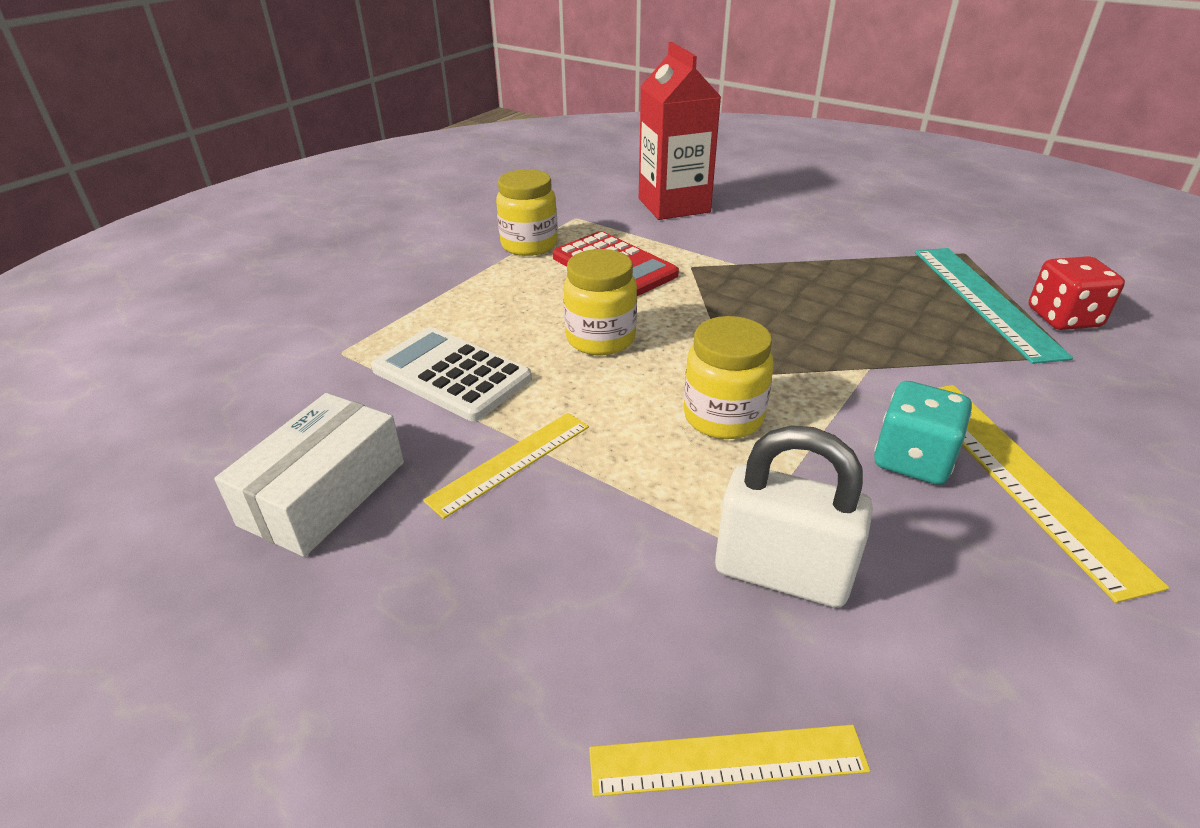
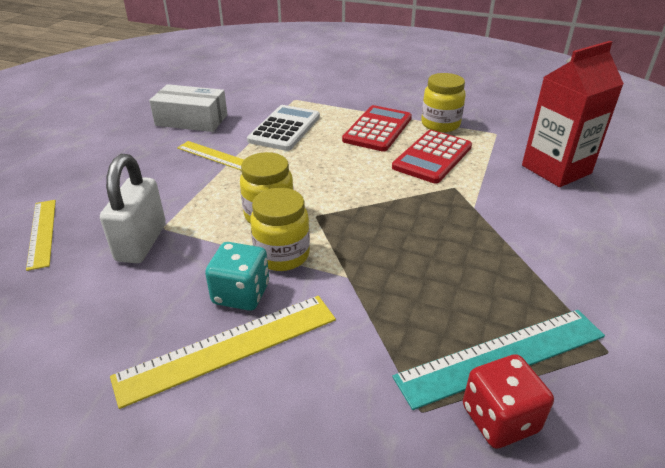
camera: 75 degrees right, 0 degrees up
yellow jar [563,249,637,355] -> yellow jar moved to [250,188,310,271]
none -> red calculator [342,105,412,152]

